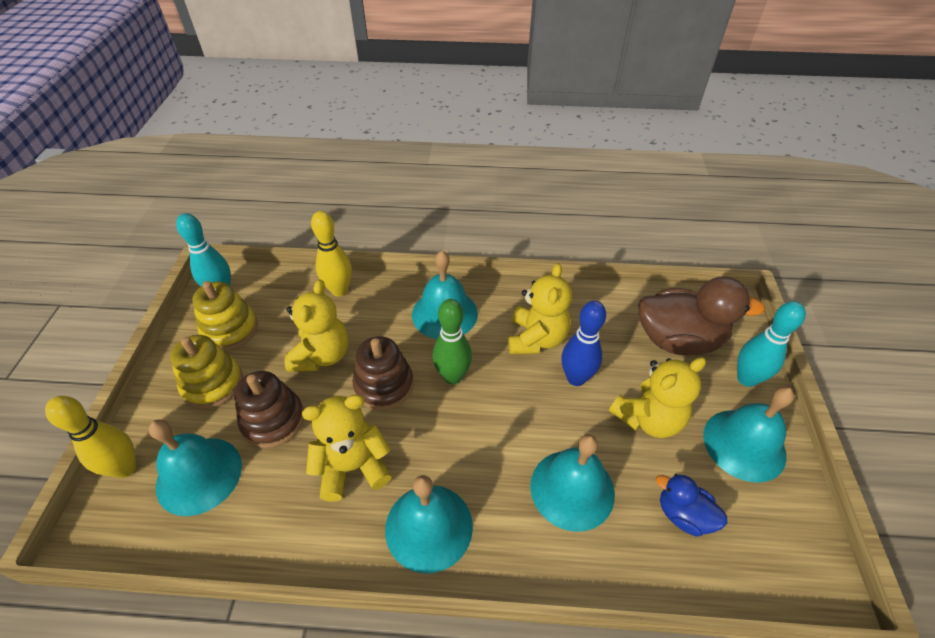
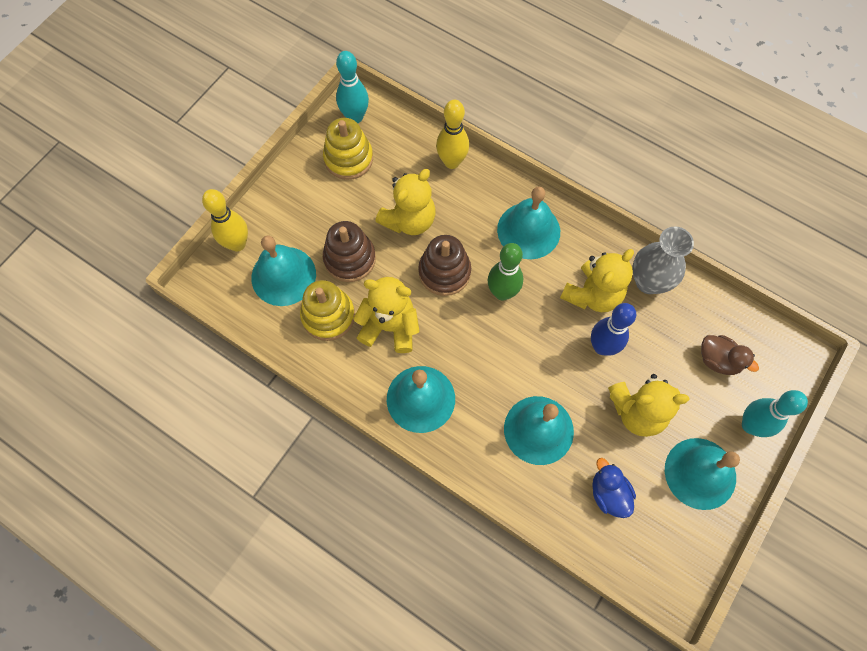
camera: 30 degrees right, 20 degrees up
yellow stacking toy [170,335,243,409] -> yellow stacking toy moved to [300,280,355,341]
brown duck [638,277,765,355] -> brown duck [701,335,759,375], size x0.53
none -> grey vase [632,227,694,294]

